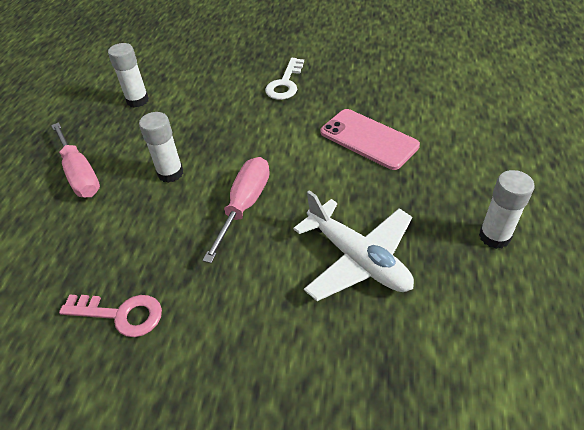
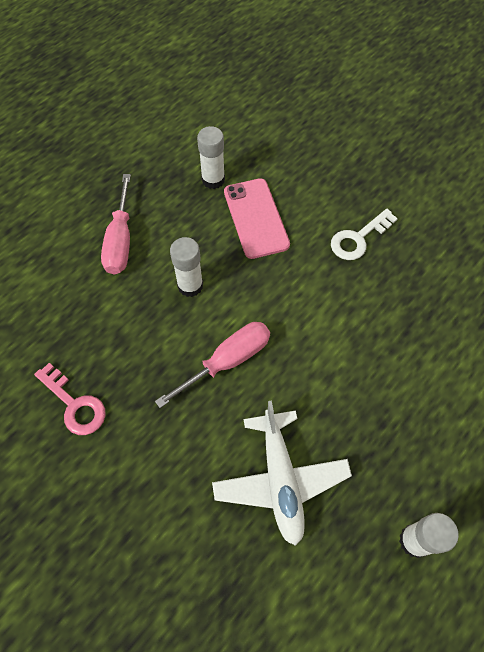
camera: 30 degrees right, 15 degrees up
pink phone [321,109,420,170] -> pink phone moved to [224,178,290,259]

